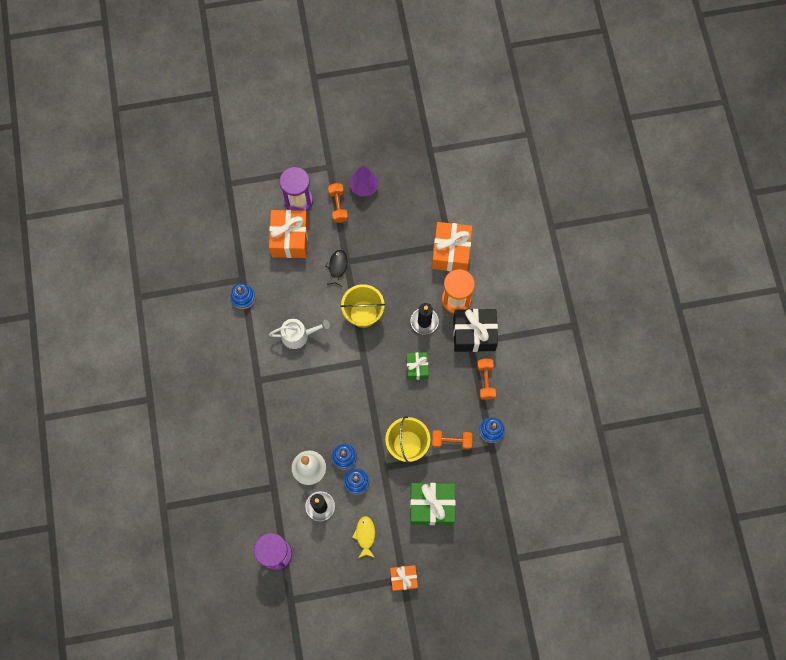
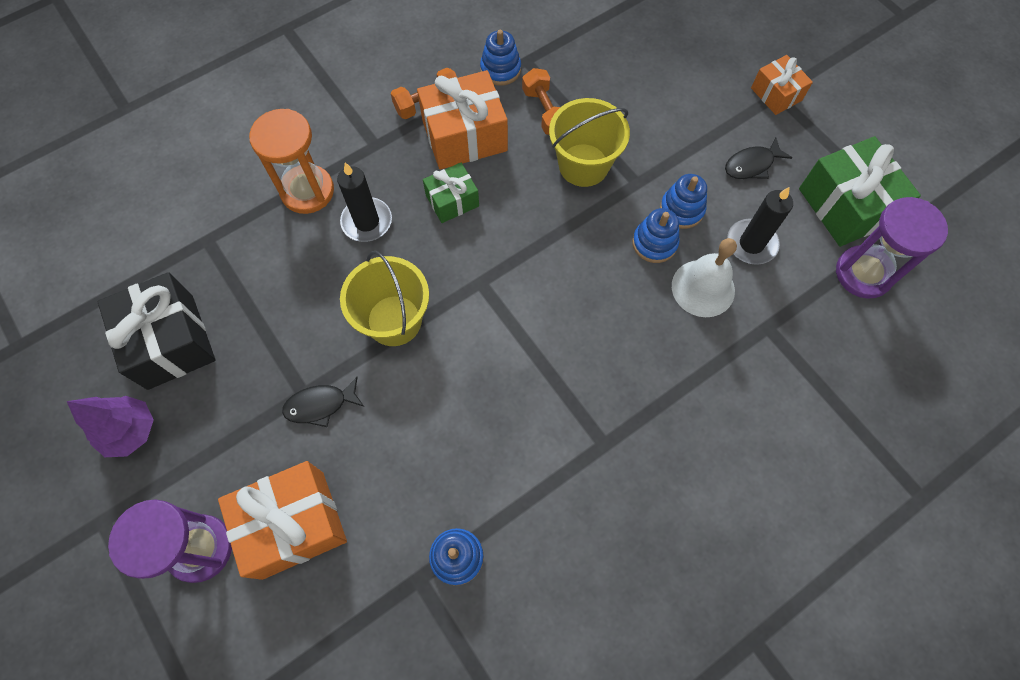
camera: 115 degrees left, 5 degrees down
white watering can [269,319,330,349] -> none
orange dumbbell [328,183,348,223] -> none
yellow fish [352,516,375,558] -> black fish [725,137,792,179]
green gift [410,483,456,525] -> green gift moved to [799,136,921,247]
orange gift [432,222,472,271] -> orange gift moved to [417,70,508,170]
black gift [453,309,498,352] -> black gift moved to [97,272,216,390]

